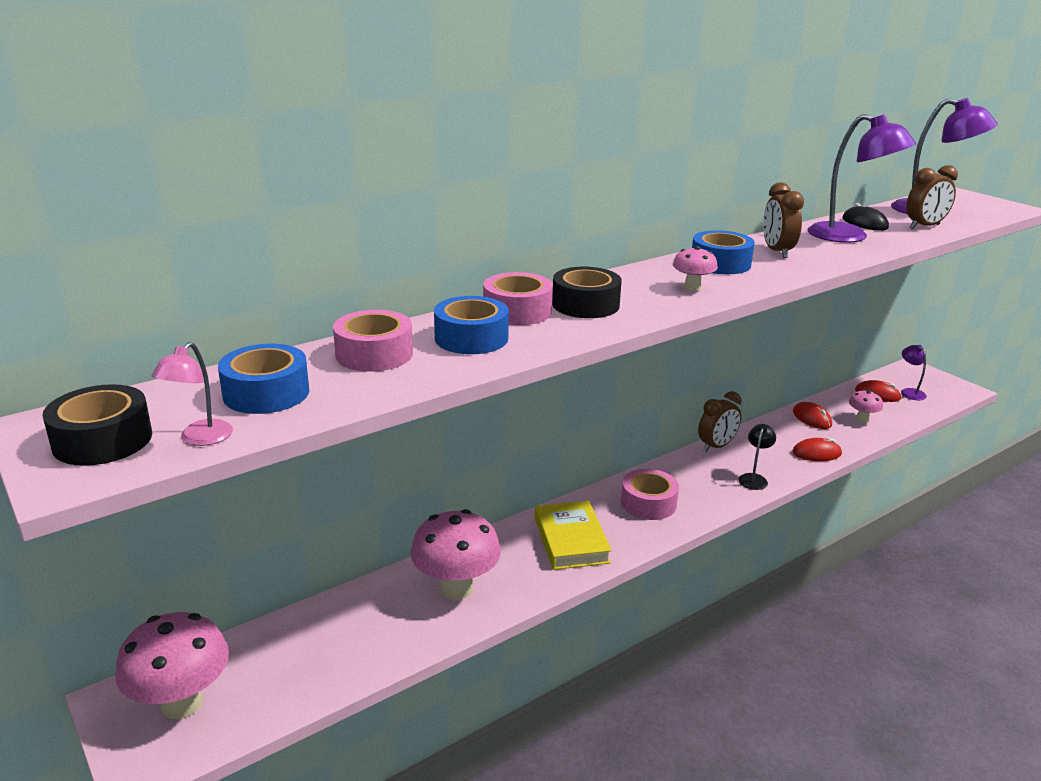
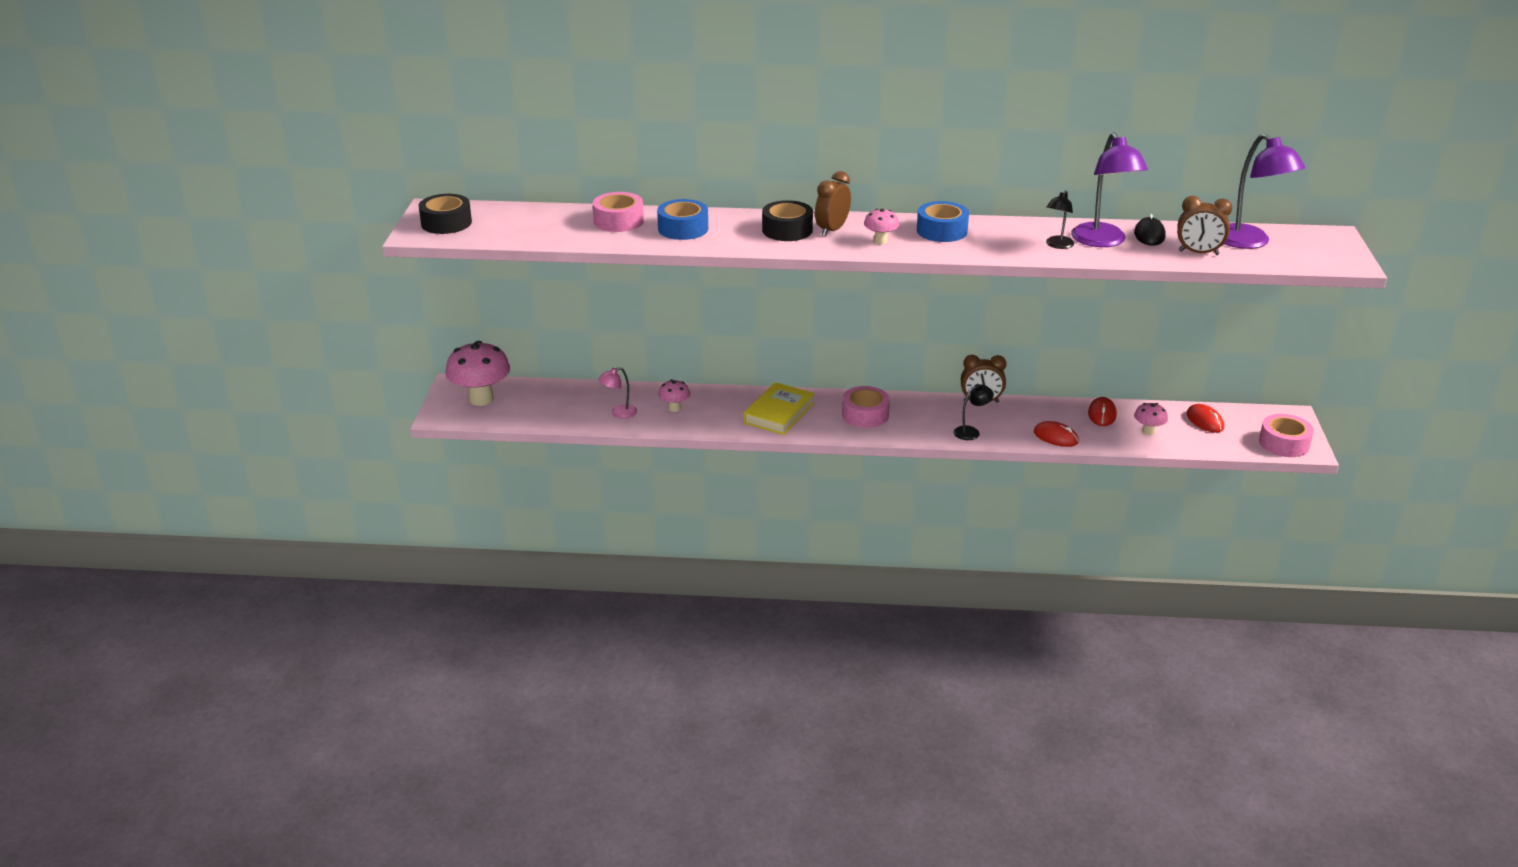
camera: 40 degrees right, 5 degrees up
pink lamp [151,342,233,446] -> pink lamp moved to [598,367,637,419]
blue tape [218,344,309,414] -> none
pink mushroom [411,509,501,600] -> pink mushroom [658,379,690,412], size x0.50
pink tape [483,272,553,325] -> pink tape moved to [1259,414,1314,457]
brown clock [763,182,804,258] -> brown clock moved to [815,171,851,237]
purple lamp [901,345,927,400] -> none
none -> black lamp [1046,190,1074,249]

